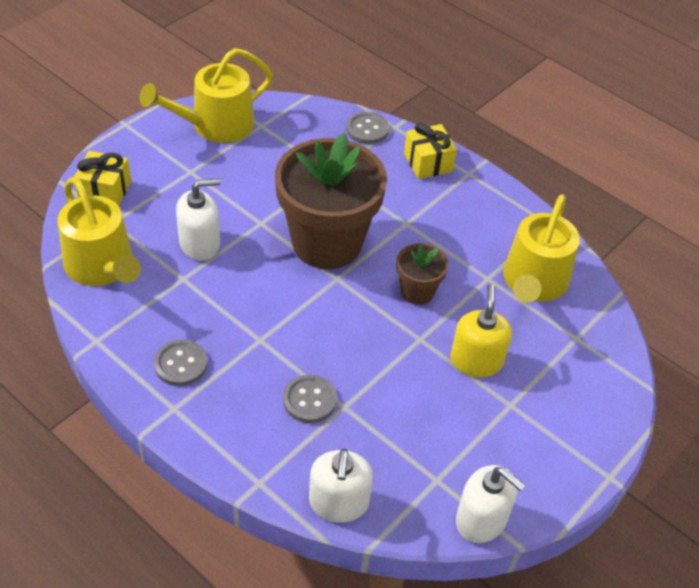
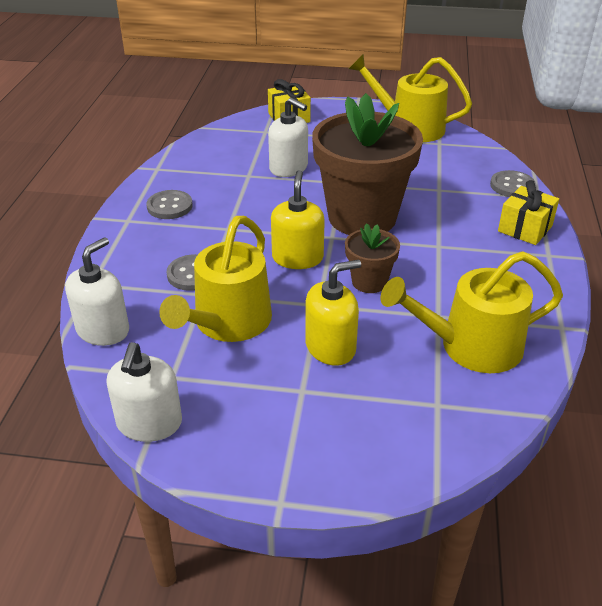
camera: 60 degrees right, 10 degrees down
yellow watering can [57,177,141,286] -> yellow watering can moved to [159,216,272,342]
white soap dispenser [309,449,373,523] -> white soap dispenser turned 150 degrees clockwise [65,237,129,346]
none -> yellow soap dispenser [271,170,325,269]

